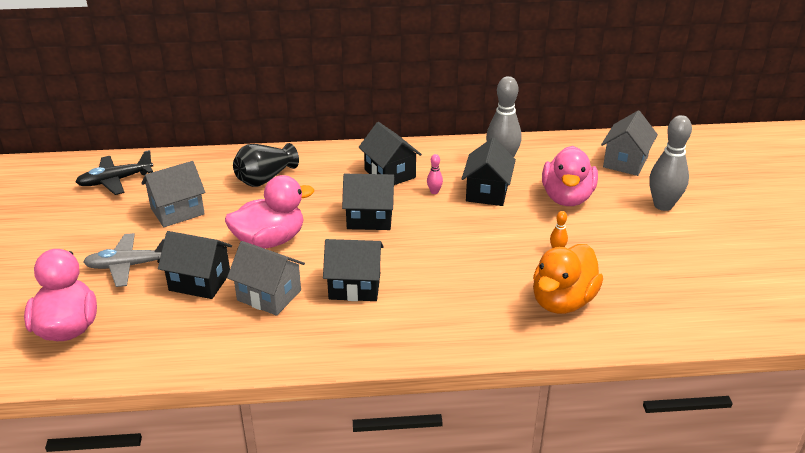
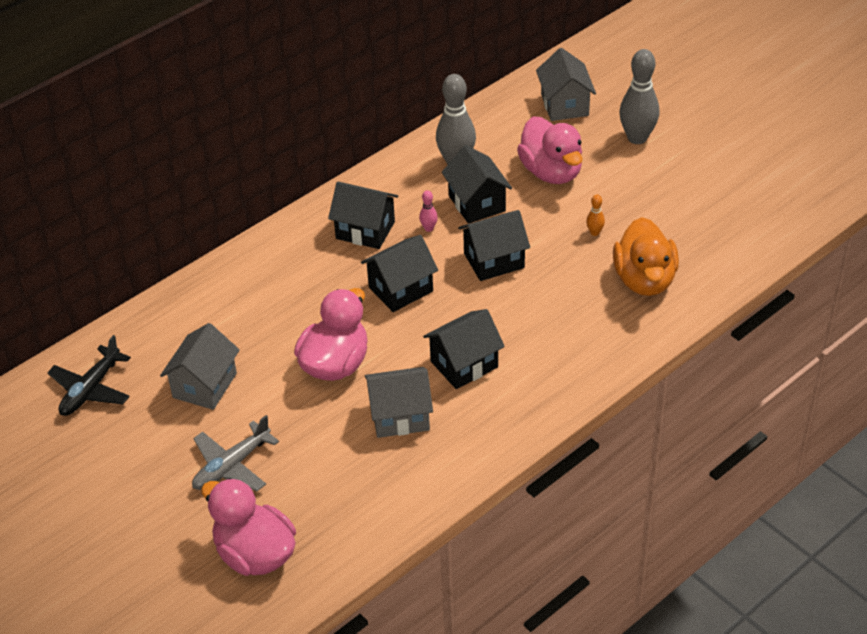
camera: 35 degrees left, 10 degrees up
black house [158,231,232,299] -> black house moved to [458,210,530,281]
black vase [233,143,299,187] -> none

